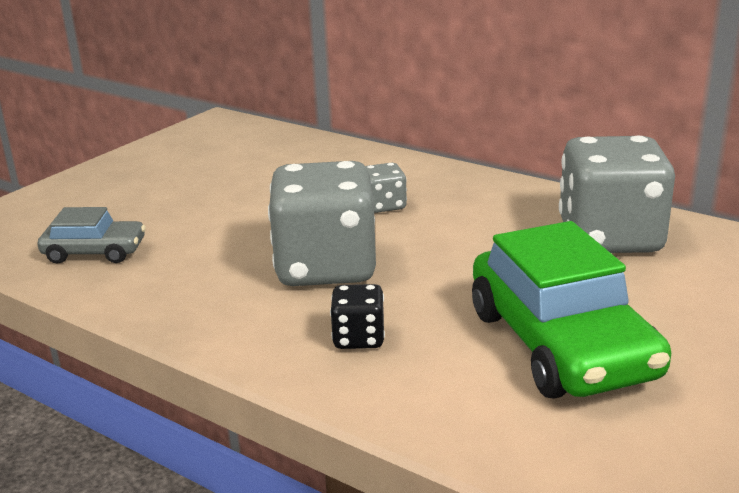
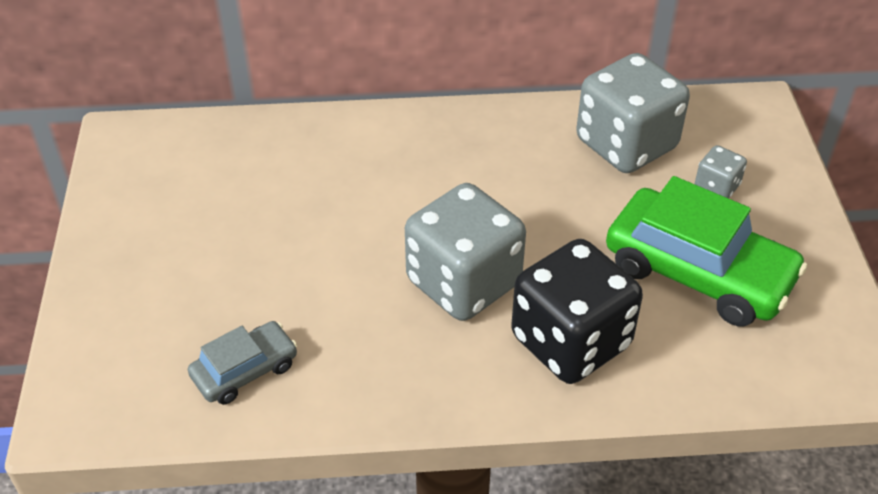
camera: 40 degrees left, 20 degrees up
black dice [330,284,385,349] -> black dice [511,239,643,384], size x2.21
grey dice [366,163,407,213] -> grey dice moved to [694,145,747,198]

